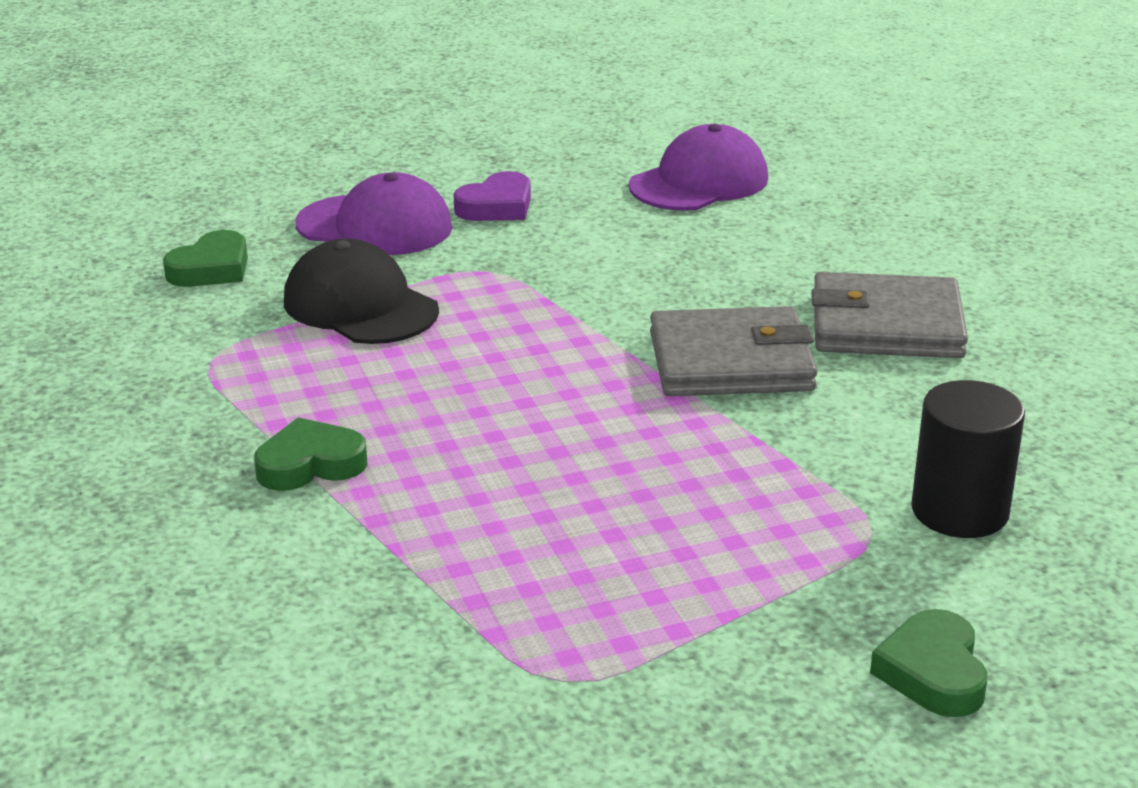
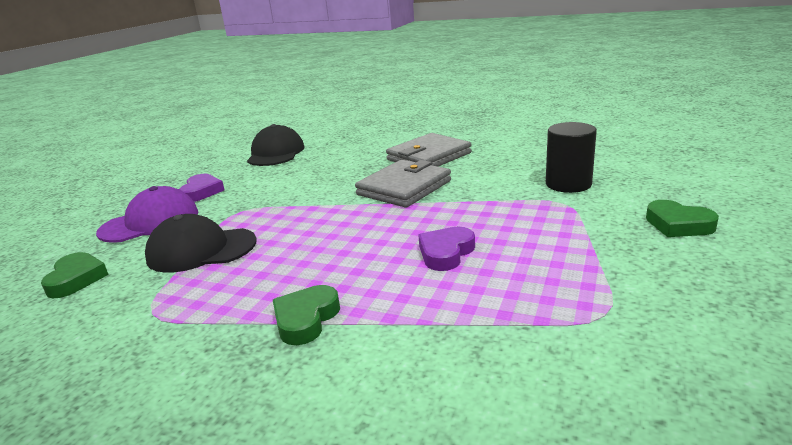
camera: 45 degrees left, 5 degrees down
purple cap [629,124,768,211] -> black cap [247,124,305,166]
none -> purple heart [418,227,475,271]

